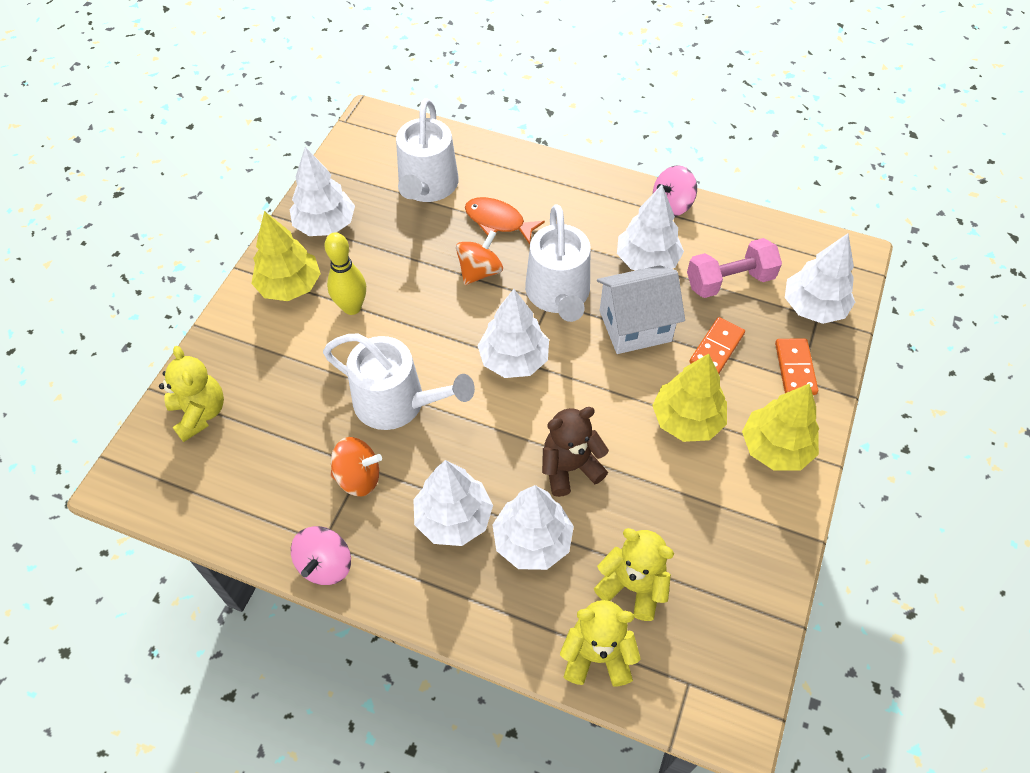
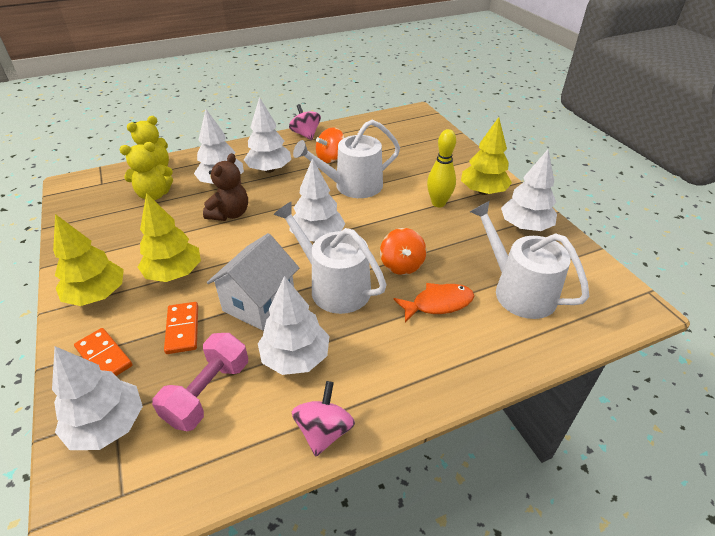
camera: 135 degrees right, 15 degrees down
yellow teddy bear [159,346,224,442] -> none

